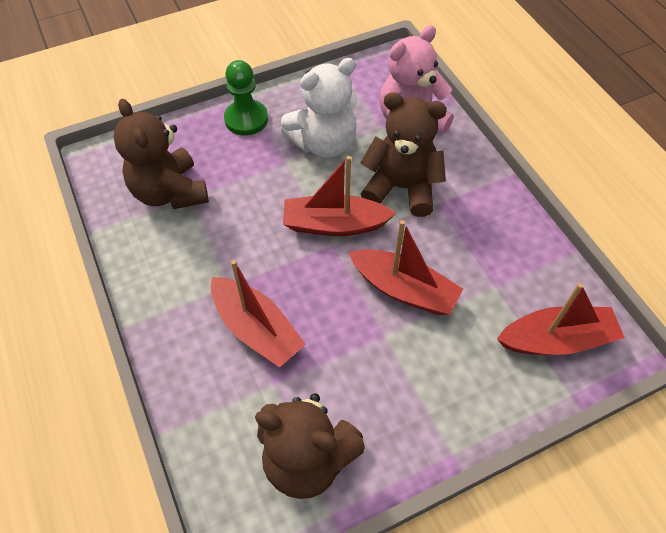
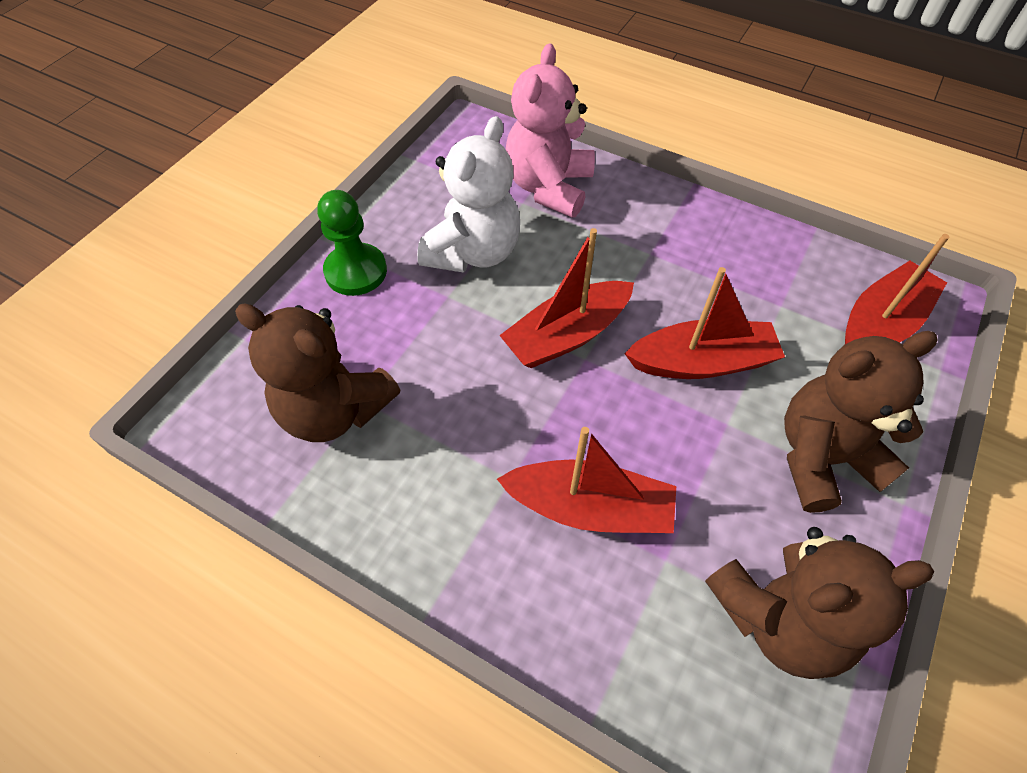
camera: 35 degrees left, 0 degrees up
brown teddy bear [360,92,447,217] -> brown teddy bear moved to [784,331,938,513]

